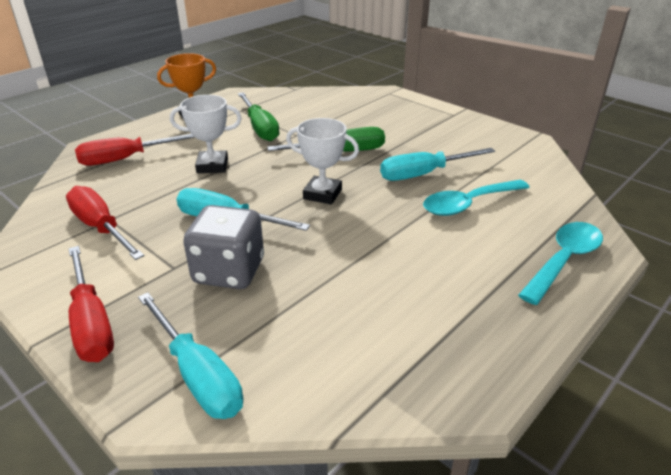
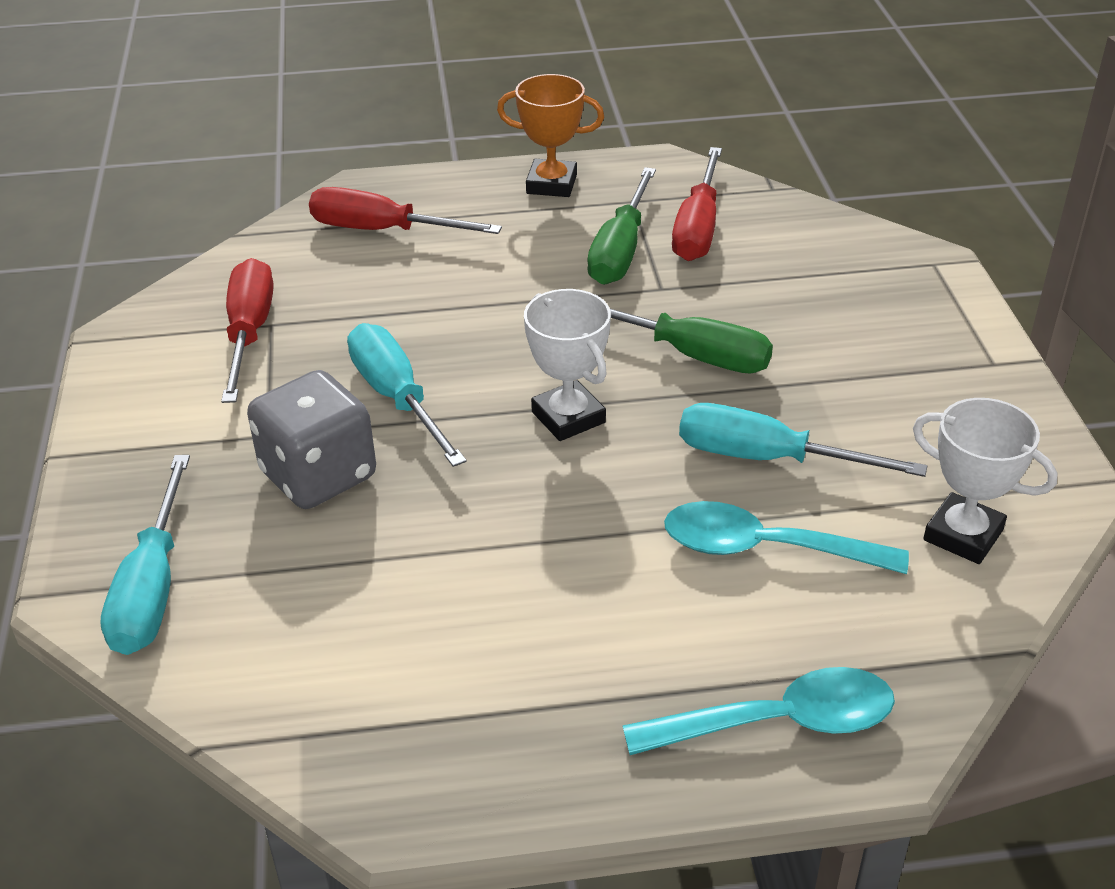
camera: 40 degrees right, 5 degrees up
red screwdriver [69,246,114,362] -> red screwdriver moved to [672,147,722,261]
white trophy [170,95,242,173] -> white trophy moved to [913,398,1058,564]

